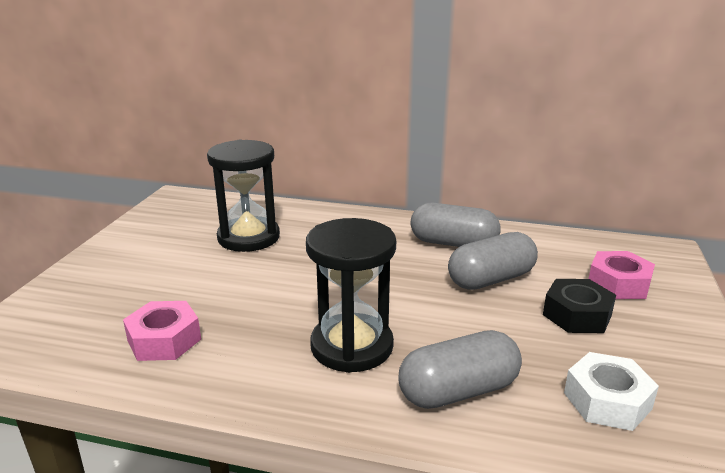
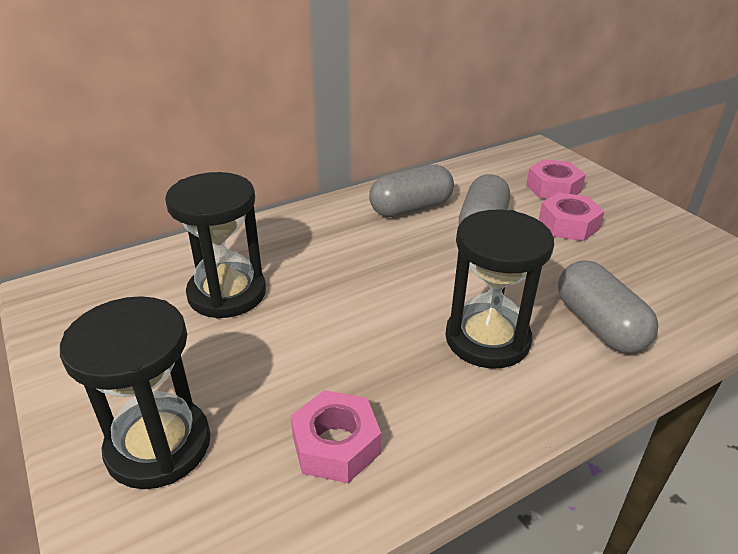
camera: 45 degrees left, 10 degrees up
grey capsule [398,330,522,409] -> grey capsule turned 45 degrees counterclockwise [558,260,658,353]
black nut [543,279,616,333] -> pink nut [539,192,604,241]
white nut [564,352,659,431] -> none
none -> black hourglass [60,296,210,489]

